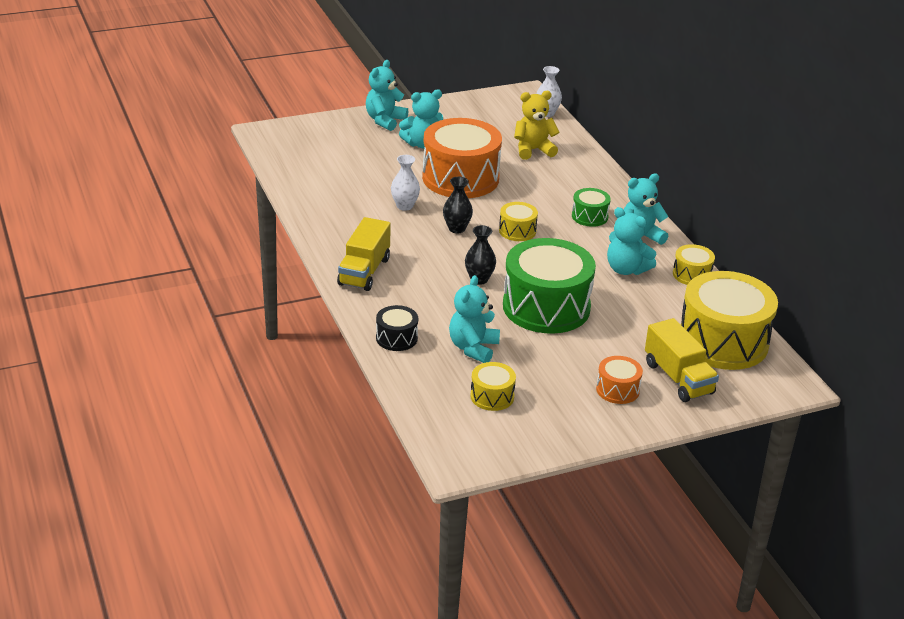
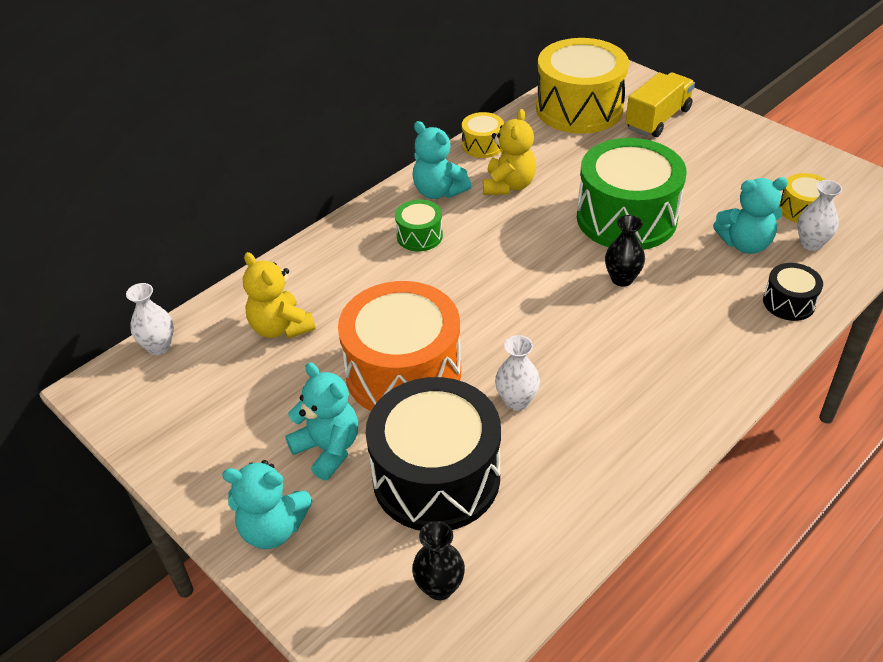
camera: 110 degrees left, 10 degrees up
yellow truck [337,217,391,291] -> none
black vase [443,177,473,233] -> black vase moved to [412,521,465,600]
yellow drum [499,202,538,241] -> none
orange drum [596,356,643,404] -> none
turquoise teddy bear [607,207,656,275] -> yellow teddy bear [483,109,536,195]
none -> black drum [365,377,501,530]
none -> white vase [797,180,842,251]

